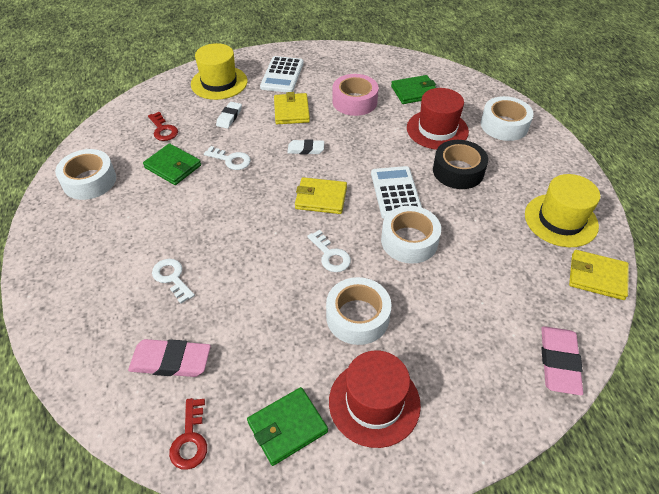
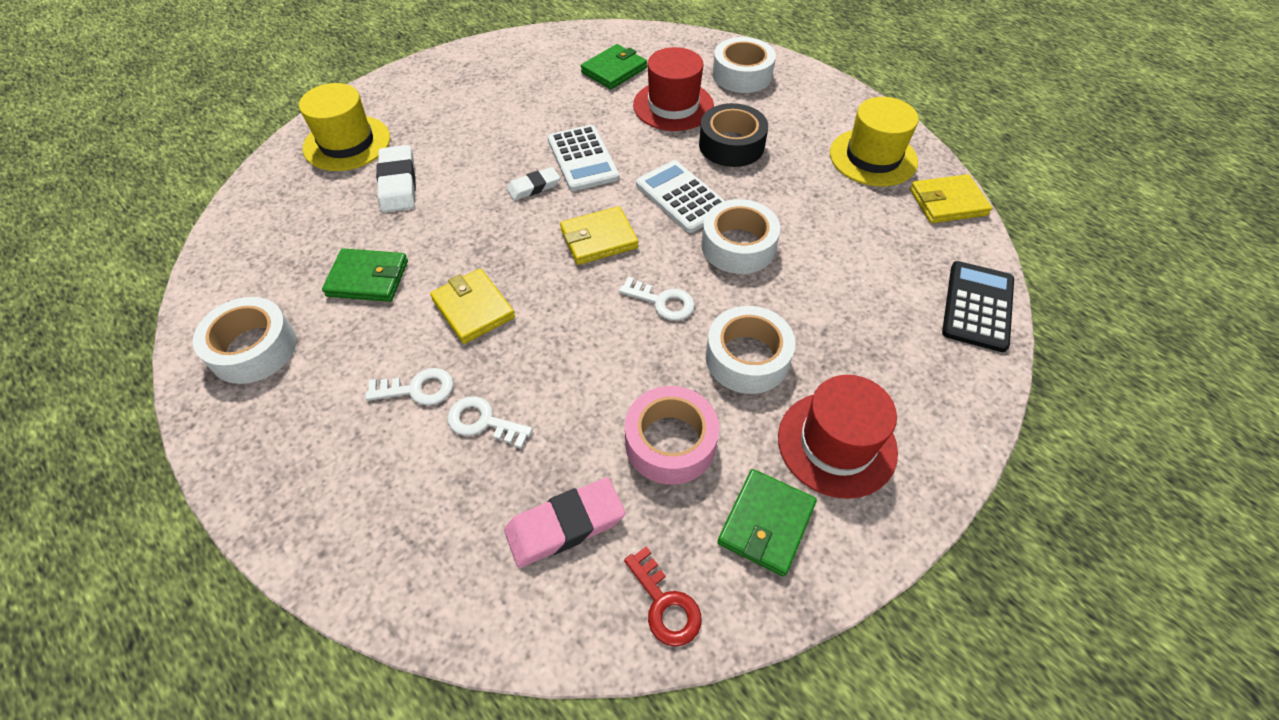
camera: 30 degrees left, 5 degrees up
red key [148,112,178,141] -> none
white key [204,146,251,170] -> white key moved to [366,368,453,405]
white eraser [216,102,242,129] -> white eraser [376,145,416,213], size x1.59
white calculator [260,56,303,92] -> white calculator moved to [548,125,620,191]
yellow wallet [274,92,310,124] -> yellow wallet moved to [430,269,515,344]
pink tape [332,74,379,116] -> pink tape moved to [625,386,719,485]
pink eraser [541,326,583,395] -> black calculator [942,261,1014,352]

